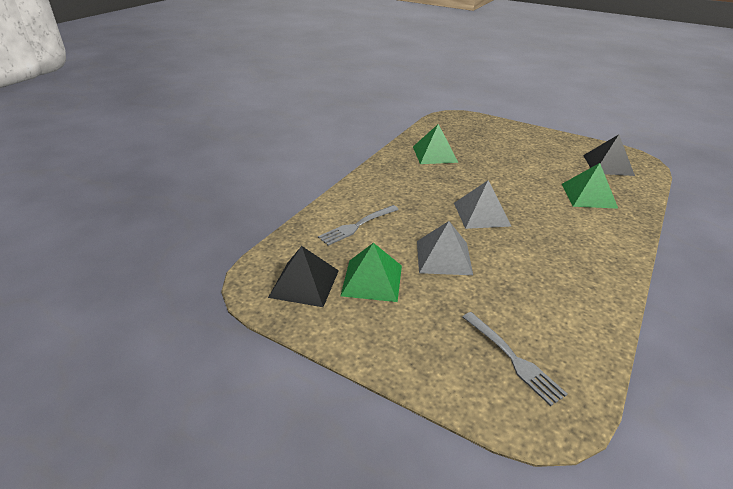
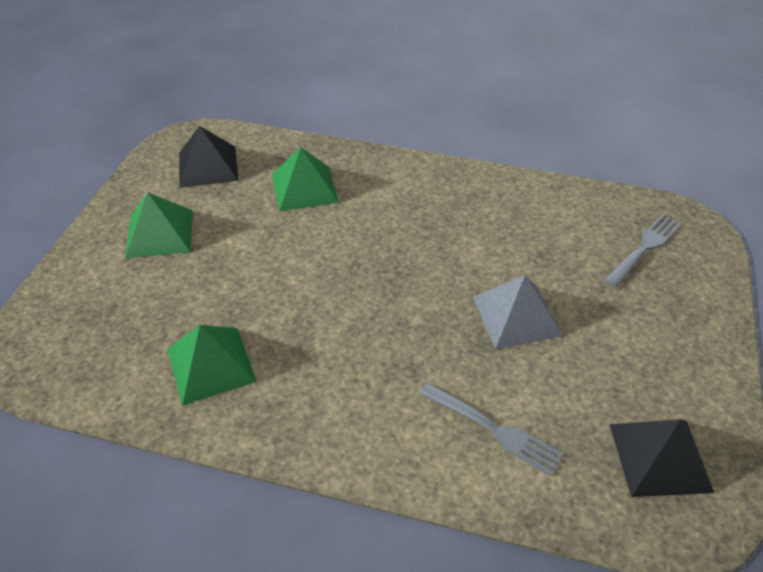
camera: 105 degrees left, 10 degrees up
green pyramid [341,243,402,302] -> green pyramid moved to [125,192,193,259]
grey pyramid [454,180,512,229] -> none

